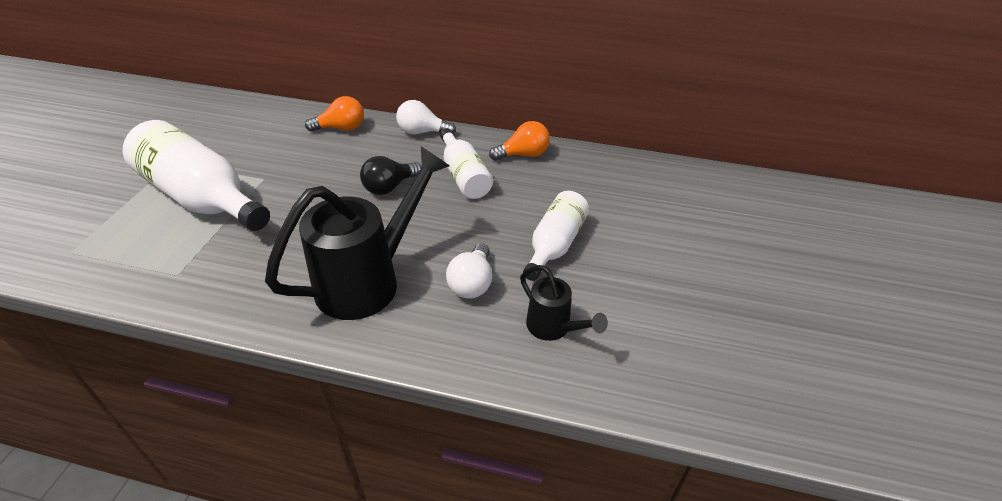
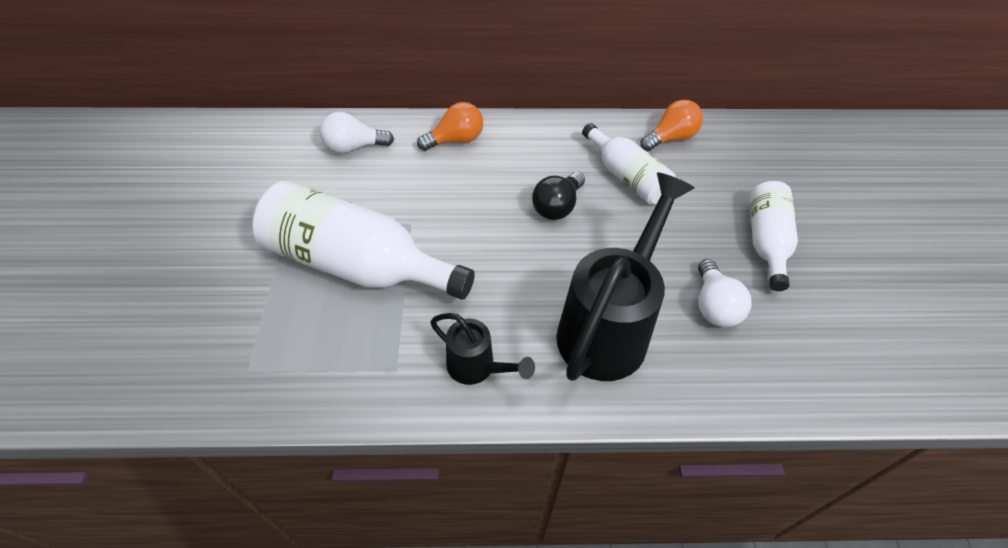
camera: 15 degrees left, 10 degrees up
white light bulb [396,100,456,135] -> white light bulb moved to [320,111,394,153]
black watering can [520,265,608,341] -> black watering can moved to [430,313,535,385]

